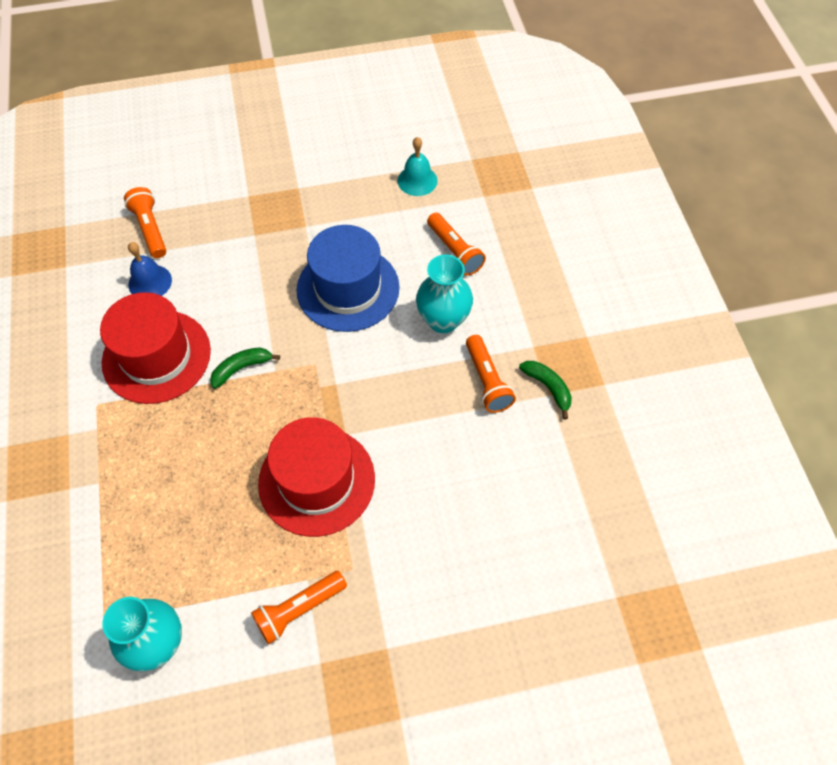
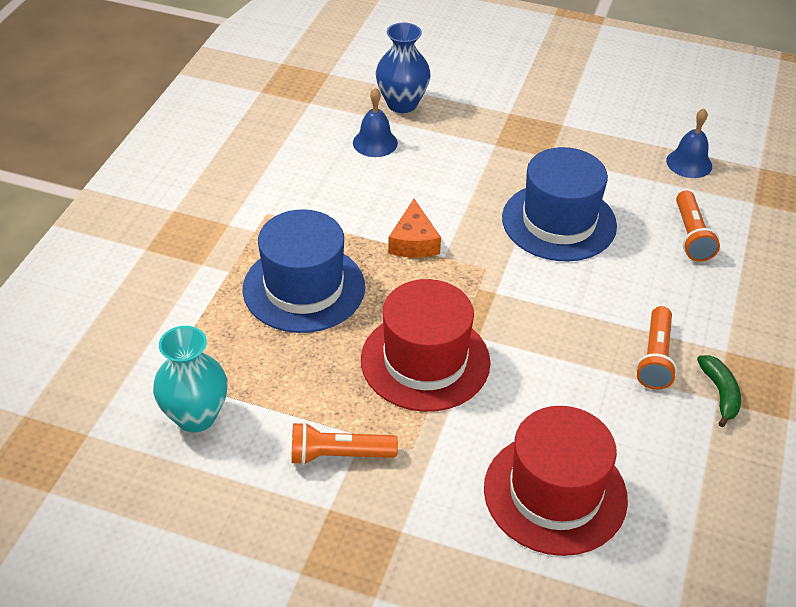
camera: 30 degrees right, 15 degrees down
red hat [100,292,211,404] -> red hat moved to [484,406,628,556]
orange flashlight [124,187,166,258] -> blue vase [376,23,431,113]
green banana [210,347,280,389] -> orange cheese [388,199,441,257]
turquoise bell [397,137,437,196] -> blue bell [666,109,712,178]
turquoise vase [416,254,473,333] -> none
none -> blue hat [243,209,365,333]

